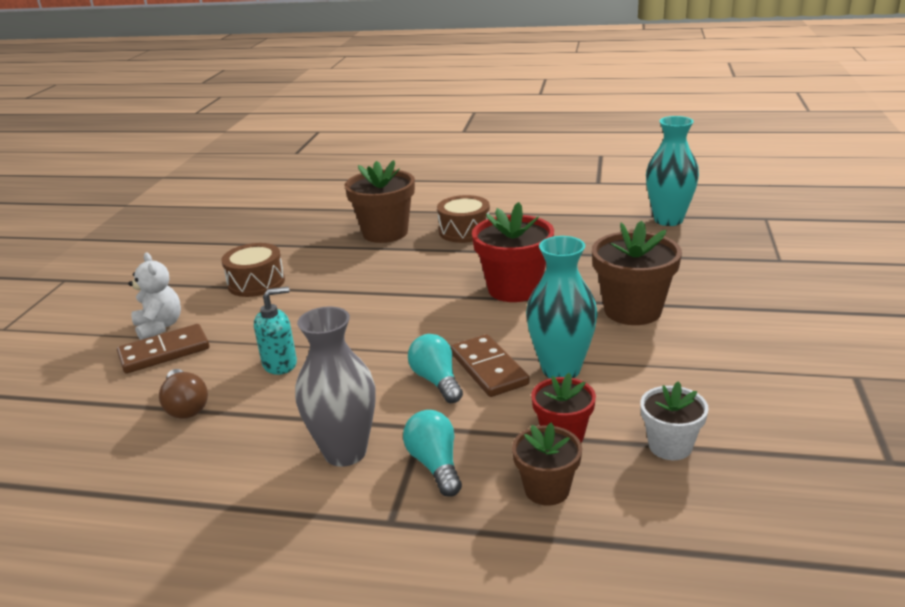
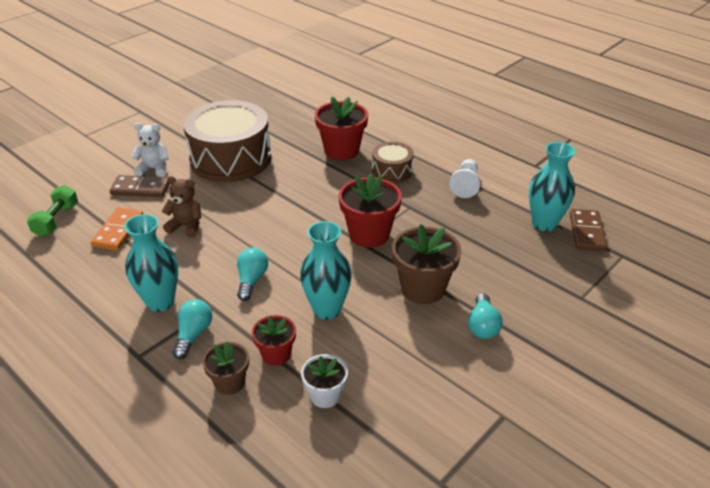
camera: 30 degrees right, 10 degrees up
white teddy bear [128,252,181,340] -> white teddy bear turned 90 degrees counterclockwise [131,123,169,177]
brown light bulb [159,369,208,419] -> orange domino [91,207,143,251]
brown drum [221,243,285,297] -> brown drum [183,100,271,182], size x2.03
turquoise soap dispenser [254,287,297,375] -> brown teddy bear [161,176,201,237]
grey vase [295,306,375,467] -> turquoise vase [124,214,178,312]
brown flower pot [345,160,415,243] -> red flower pot [315,97,368,160]
brown domino [450,334,529,397] -> brown domino moved to [570,209,607,251]
none -> green dumbbell [27,185,78,237]
none -> white pawn [450,159,480,198]
none -> turquoise light bulb [468,293,503,339]

